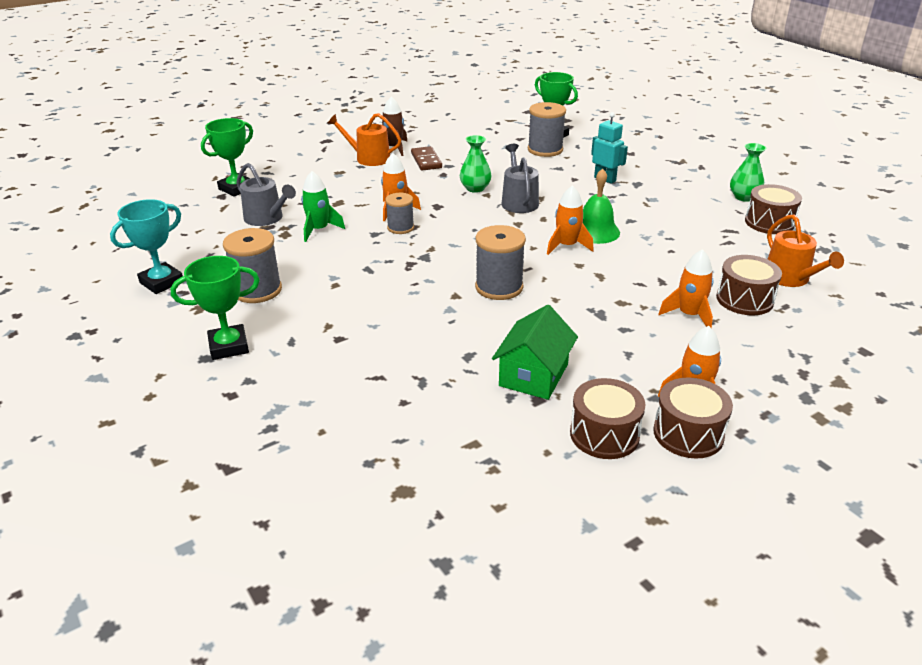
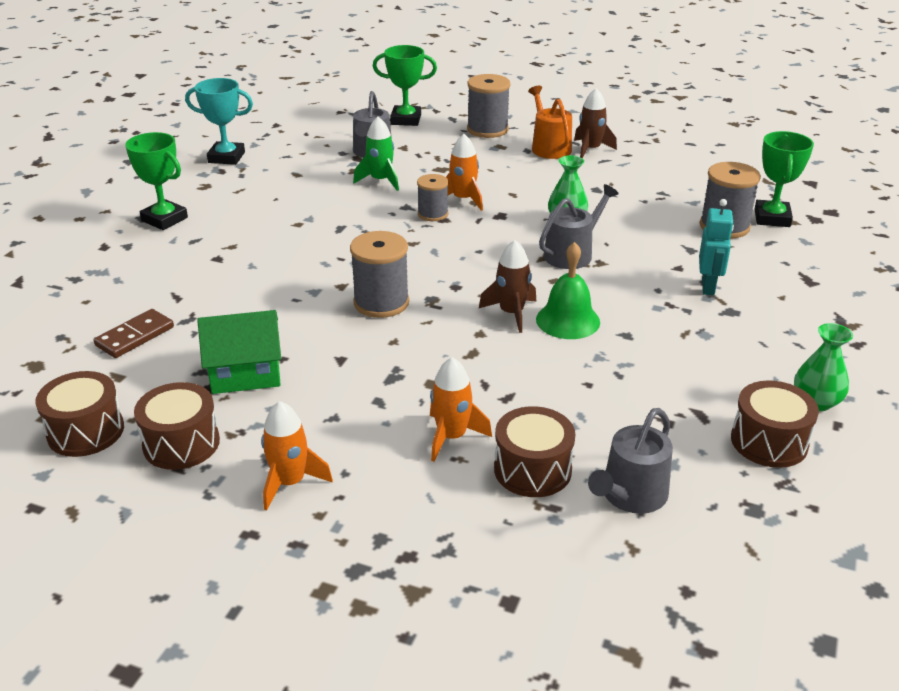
camera: 55 degrees right, 0 degrees up
grey spool [223,228,282,303] -> grey spool moved to [467,74,510,138]
brown domino [411,146,442,170] -> brown domino moved to [94,309,174,358]
orange rocket [547,185,594,255] -> brown rocket [479,240,536,333]
brown drum [653,377,733,458] -> brown drum moved to [35,371,124,457]
orange watering can [767,214,844,287] -> grey watering can [588,408,673,514]

